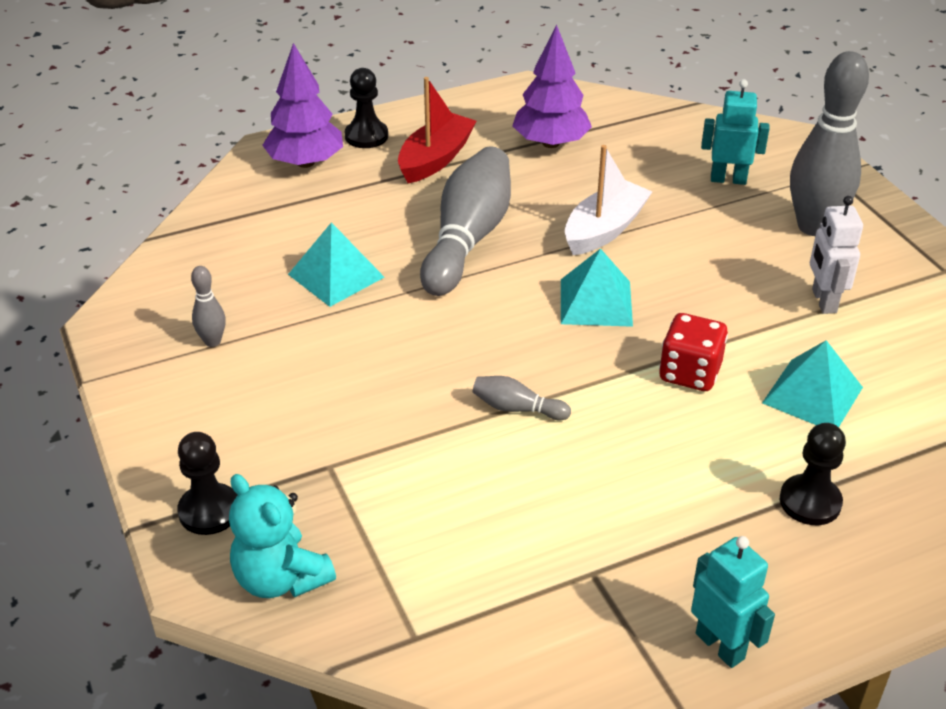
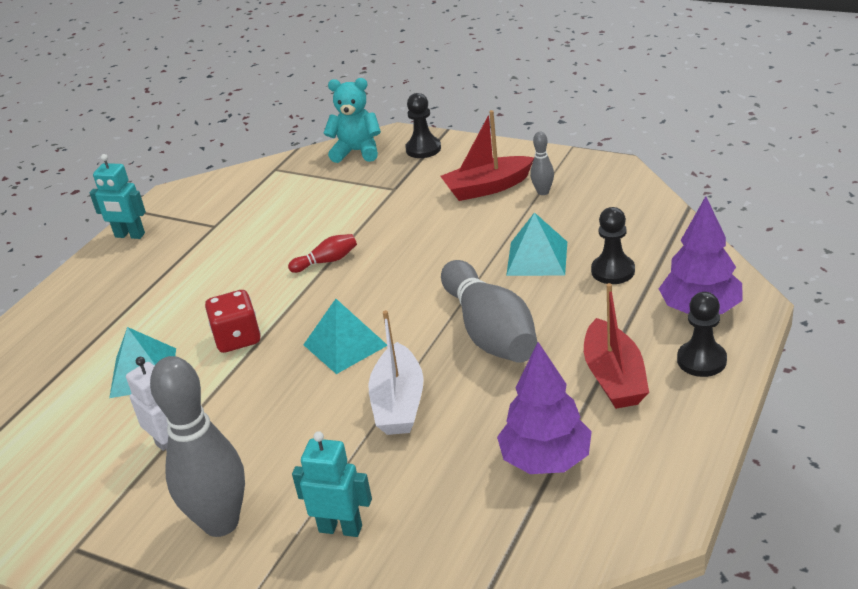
camera: 145 degrees right, 5 degrees down
grey bowling pin [472,376,571,420] -> red bowling pin [288,234,357,273]
turquoise robot [701,80,770,185] -> turquoise robot turned 135 degrees counterclockwise [292,431,372,537]
black pawn [780,423,846,525] -> black pawn moved to [591,207,635,284]
none -> red boat [440,110,534,201]

